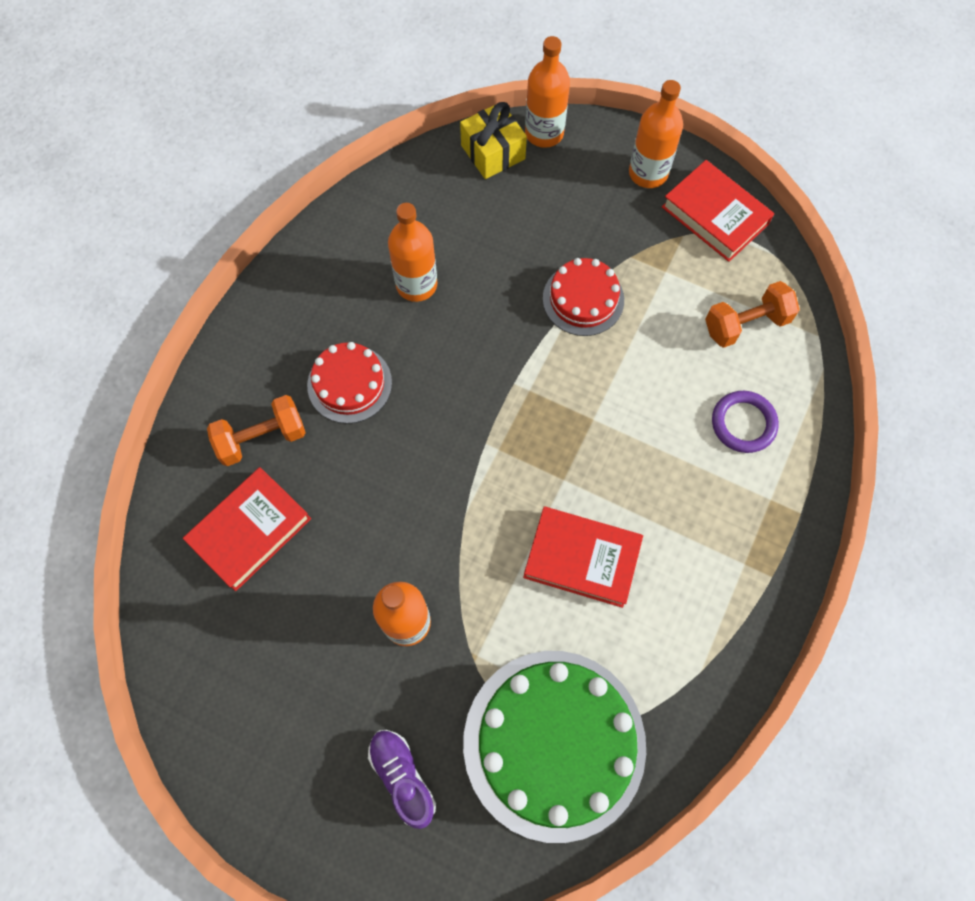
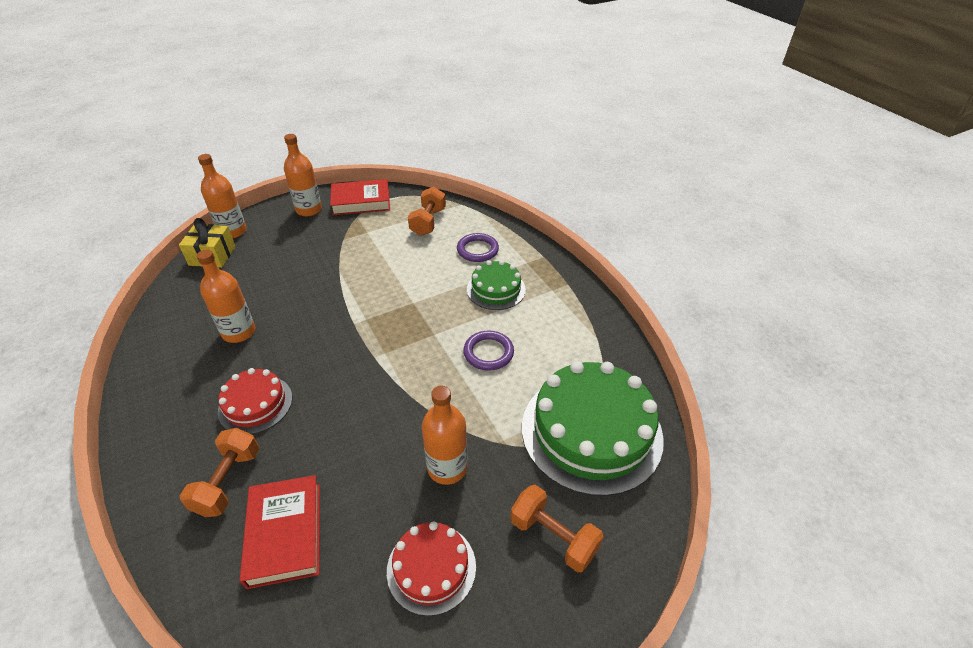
camera: 55 degrees left, 25 degrees down
purple shoe [368,730,436,829] -> orange dumbbell [510,485,604,573]
red book [523,507,643,608] -> purple ring [463,331,514,371]
red cake [543,258,624,336] -> red cake moved to [387,522,476,616]
none -> green cake [467,260,526,310]

